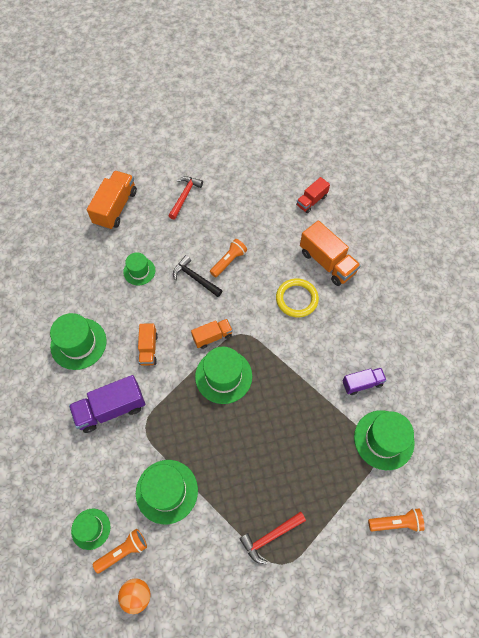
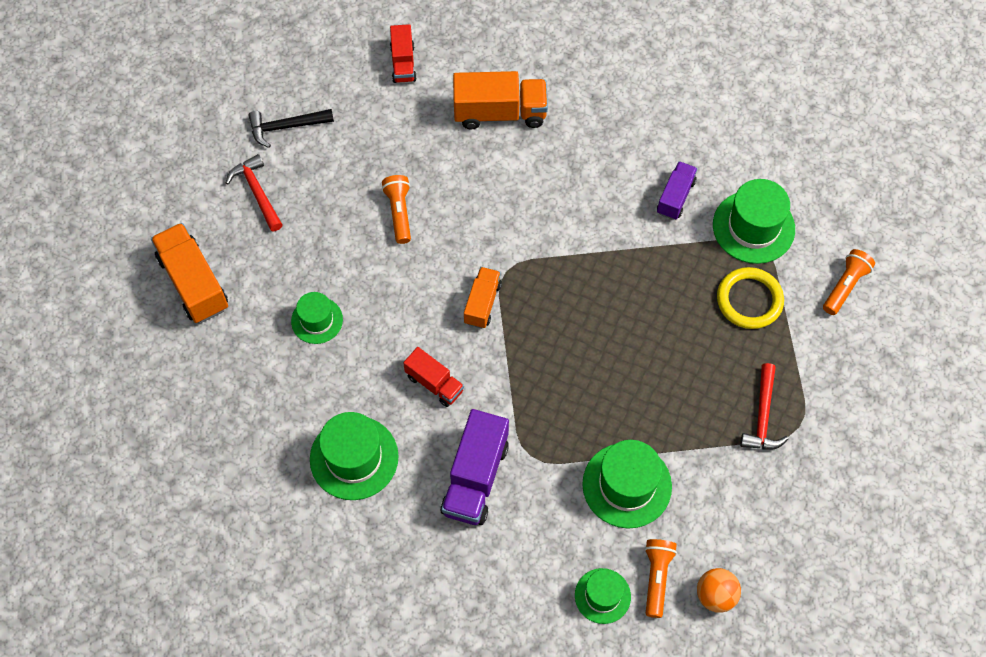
camera: 50 degrees left, 0 degrees up
orange truck [138,323,158,366] -> red truck [403,347,464,407]
black hammer [173,255,223,297] -> black hammer moved to [249,109,334,148]
green hat [195,347,252,404] -> none
yellow ring [276,278,319,318] -> yellow ring moved to [717,267,784,329]

